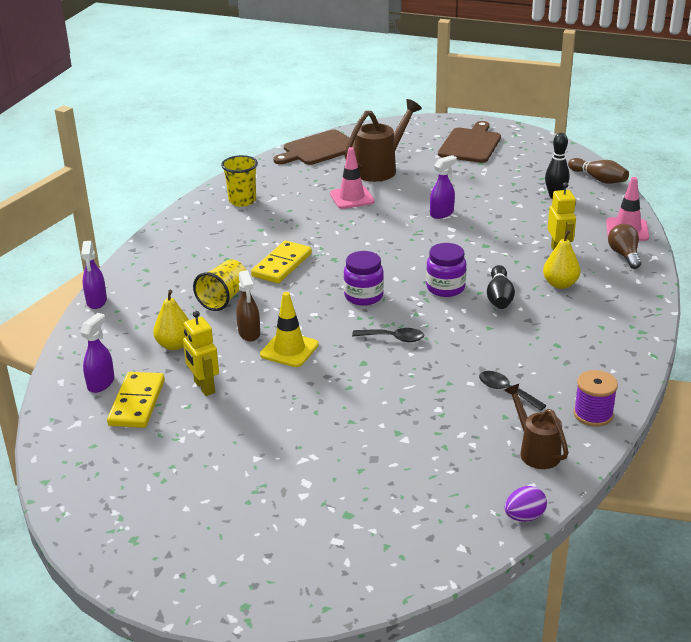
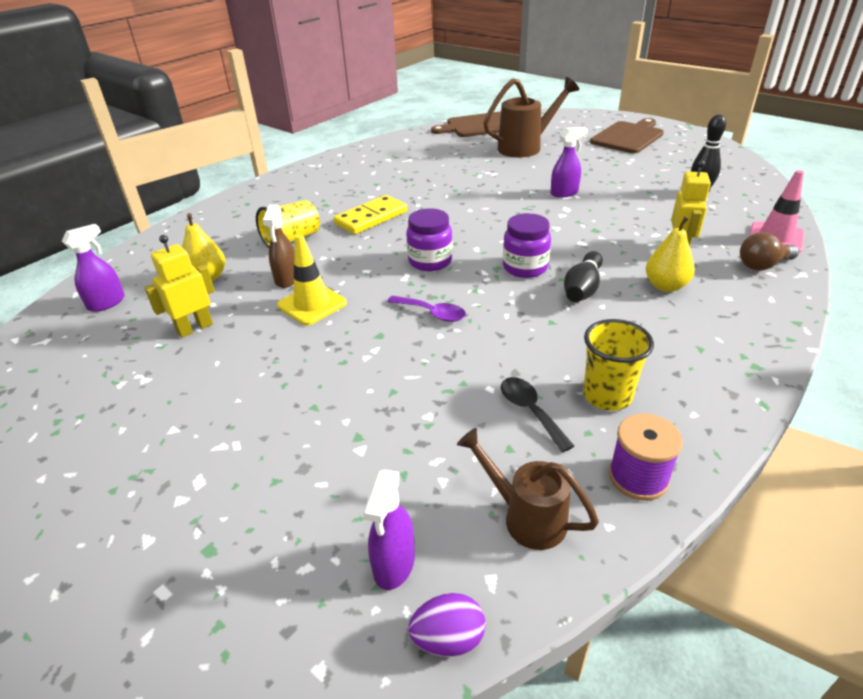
camera: 20 degrees right, 5 degrees up
purple spray bottle [81,241,107,309] -> purple spray bottle moved to [364,470,415,590]
yellow domino [107,372,165,428] -> none
yellow robot [183,311,219,396] -> yellow robot turned 60 degrees clockwise [144,235,215,338]
yellow cup [221,155,258,207] -> yellow cup moved to [583,319,654,411]
pink traffic cone [330,147,374,209] -> none
black spoon [352,328,424,342] -> purple spoon [387,295,466,322]
brown watering can [504,384,568,469] -> brown watering can turned 45 degrees counterclockwise [457,428,599,550]
brown bowling pin [568,158,629,184] -> none
brown light bulb [608,224,641,269] -> brown light bulb turned 120 degrees counterclockwise [740,232,799,271]

